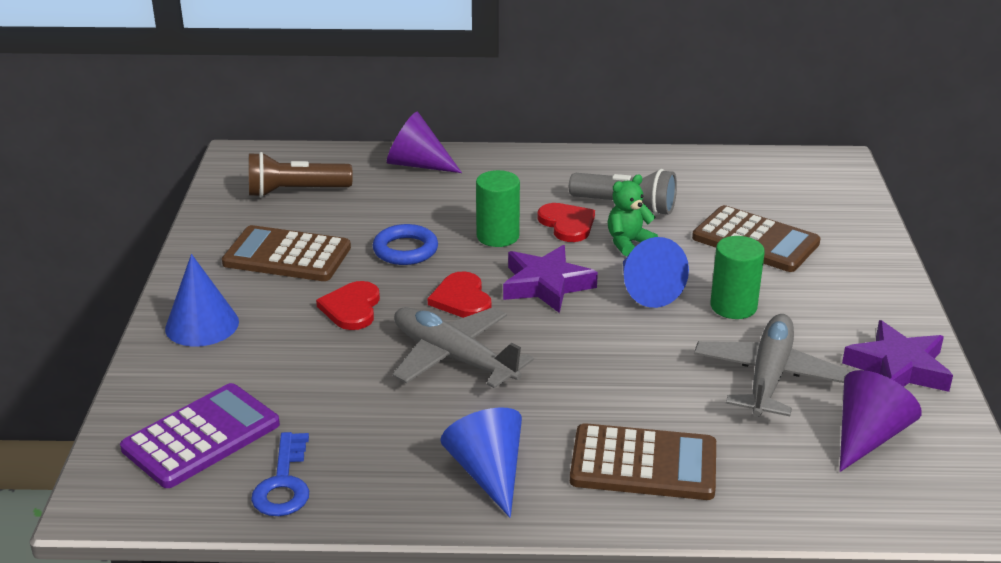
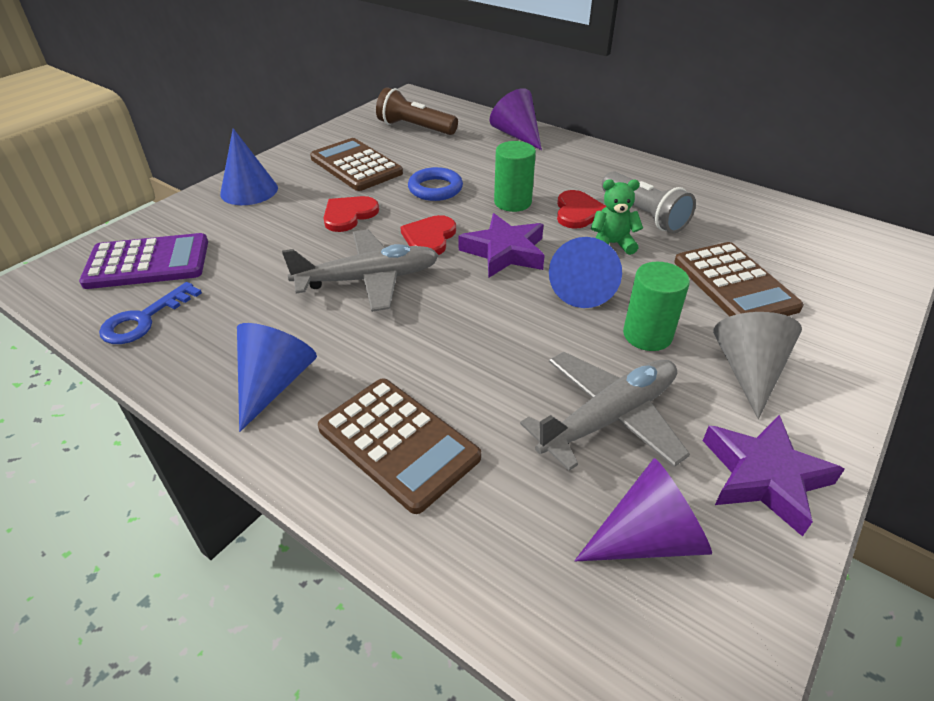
camera: 35 degrees right, 10 degrees up
grey plane [392,307,534,388] -> grey plane turned 90 degrees clockwise [282,229,439,312]
none -> grey cone [713,312,802,419]

